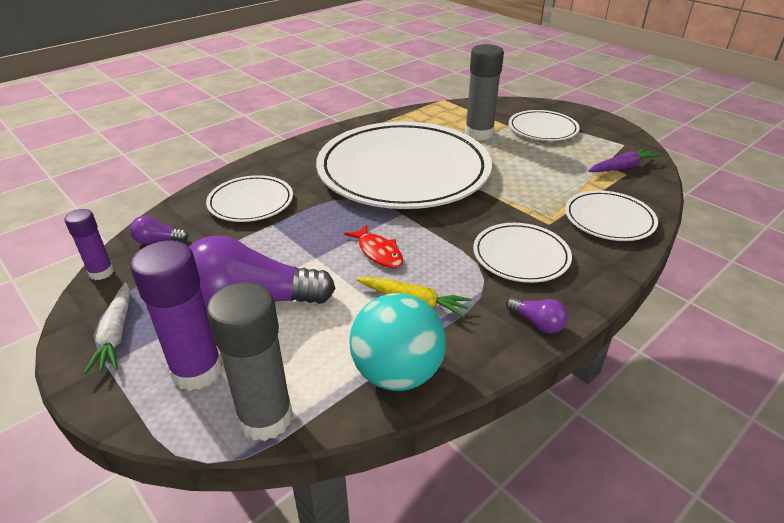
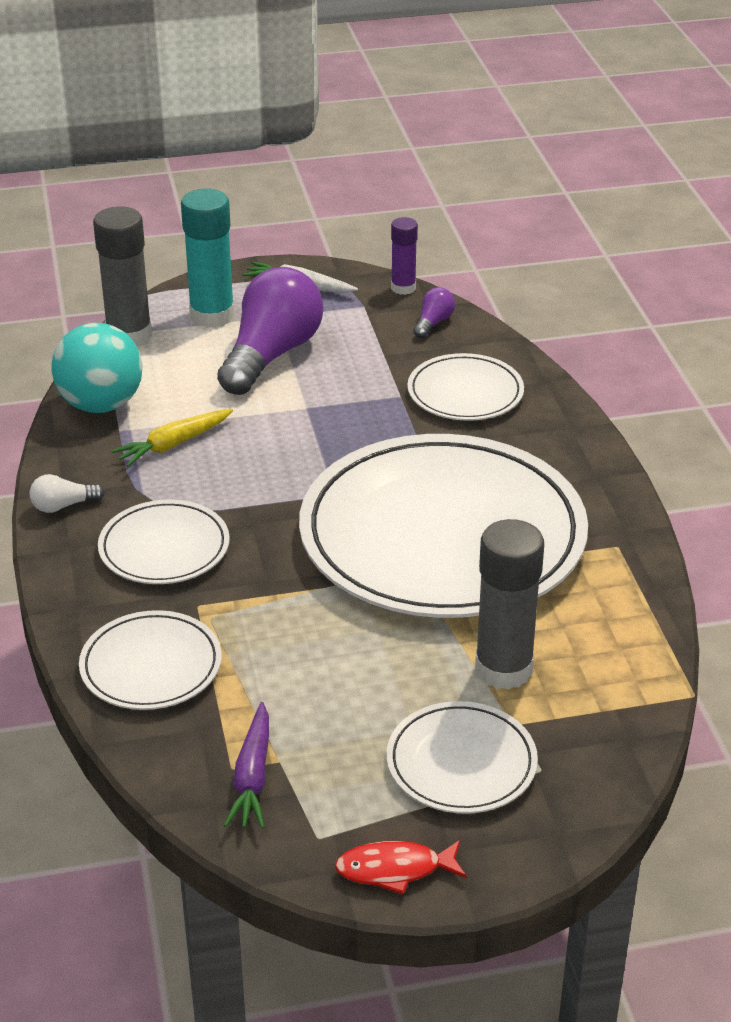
camera: 120 degrees right, 0 degrees up
purple glue stick [130,240,223,391] -> turquoise glue stick [181,189,234,328]
red fish [344,225,403,268] -> red fish moved to [335,840,467,895]
purple light bulb [506,297,568,333] -> white light bulb [30,474,105,513]

